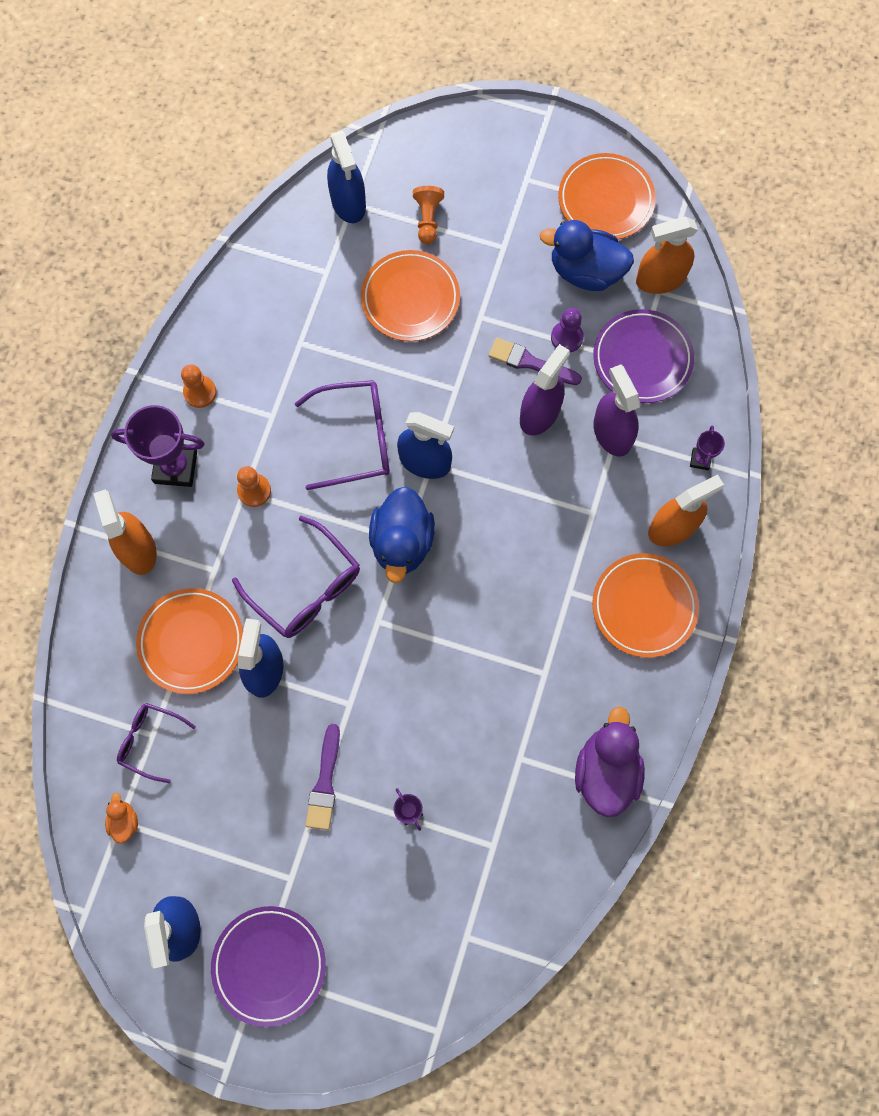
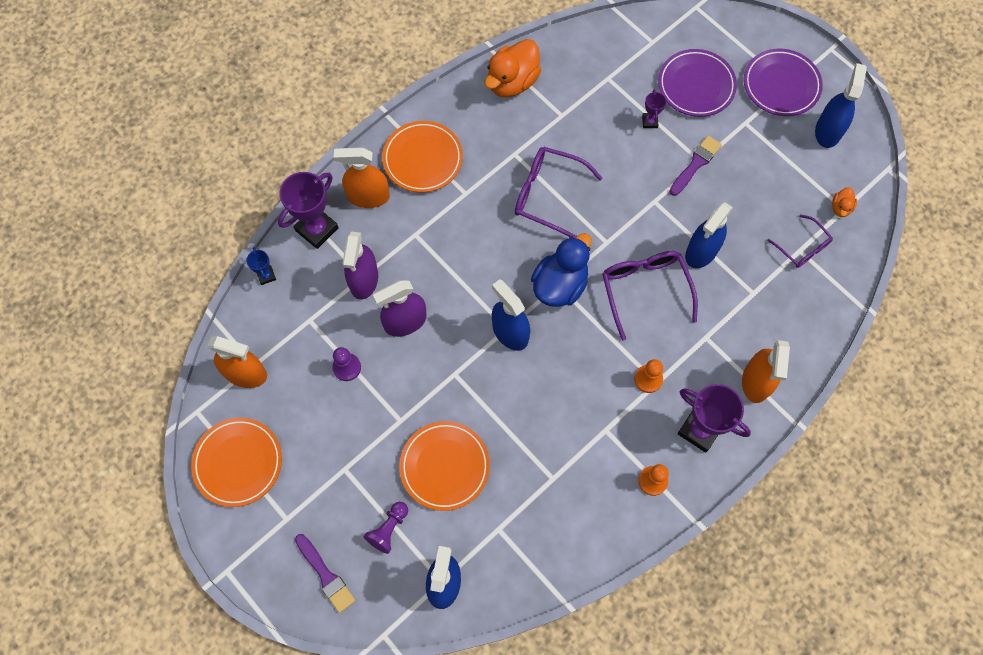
camera: 150 degrees left, 5 degrees down
orange plate [136,588,243,694] -> none
purple glasses [295,380,390,490] -> purple glasses moved to [515,147,602,238]
orange pawn [413,186,444,244] -> purple pawn [364,502,408,554]
purple brush [489,338,582,385] -> purple brush moved to [295,534,356,613]
blue duck [540,220,634,291] -> none
purple duck [575,706,645,817] -> orange duck [485,39,541,97]
purple plate [593,309,694,403] -> purple plate moved to [658,49,737,117]
purple trophy [690,425,725,470] -> purple trophy [278,172,339,249], size x2.03
none -> blue trophy [246,247,276,285]

